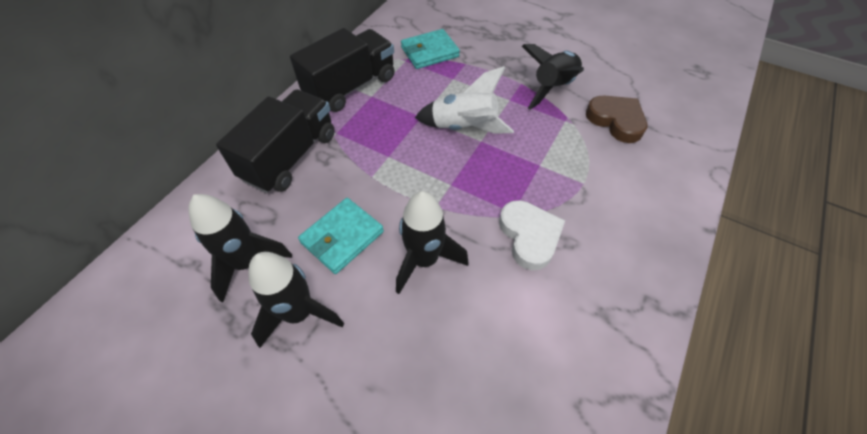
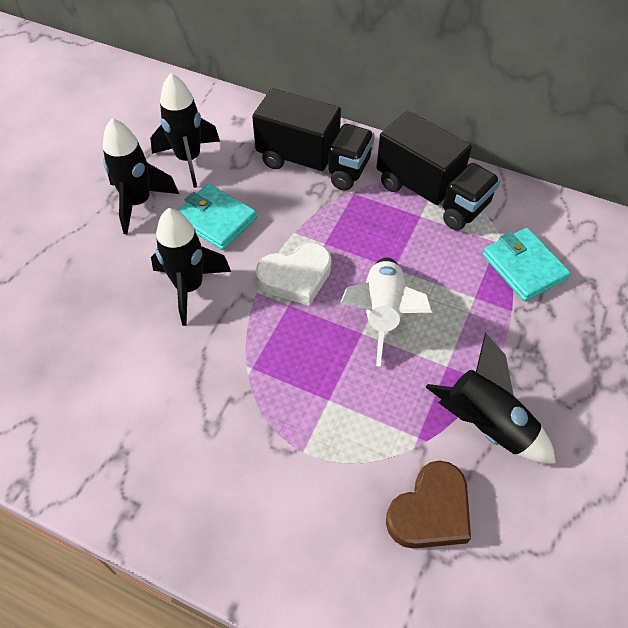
camera: 85 degrees right, 0 degrees up
white heart [499,200,565,270] -> white heart moved to [256,243,332,306]

